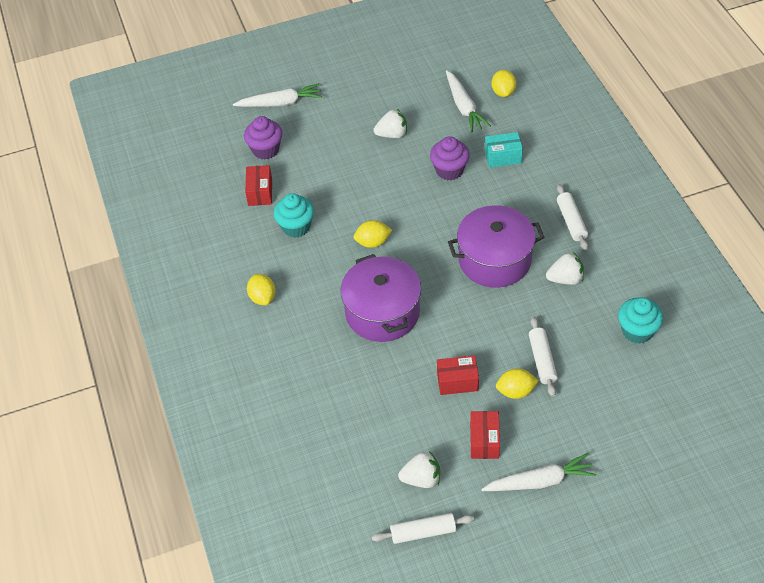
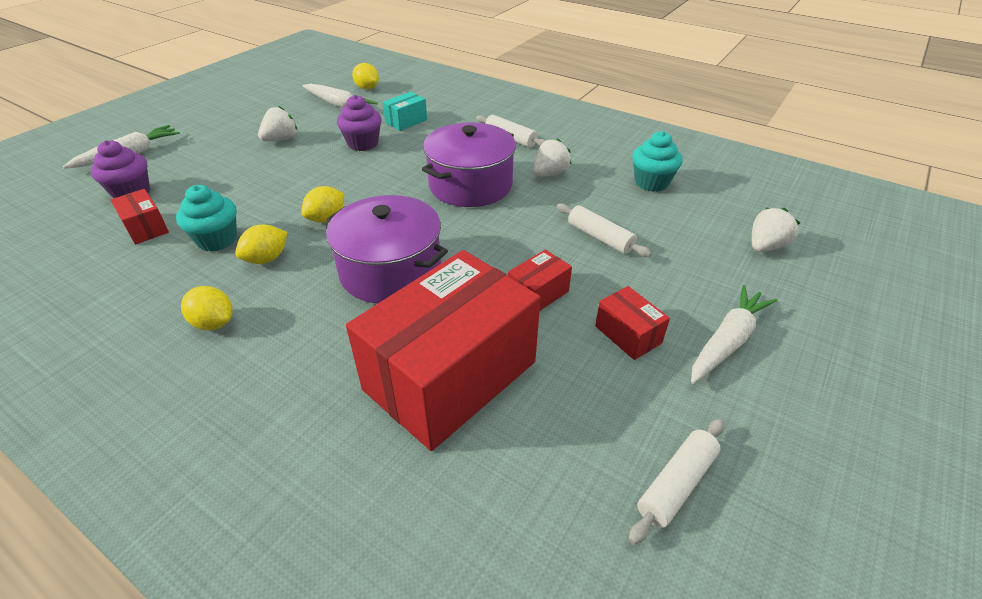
camera: 40 degrees left, 10 degrees down
white strawberry [398,451,440,488] -> white strawberry moved to [752,208,800,252]
yellow lemon [496,368,539,399] -> yellow lemon moved to [235,224,288,264]
none -> red box [346,250,541,451]

